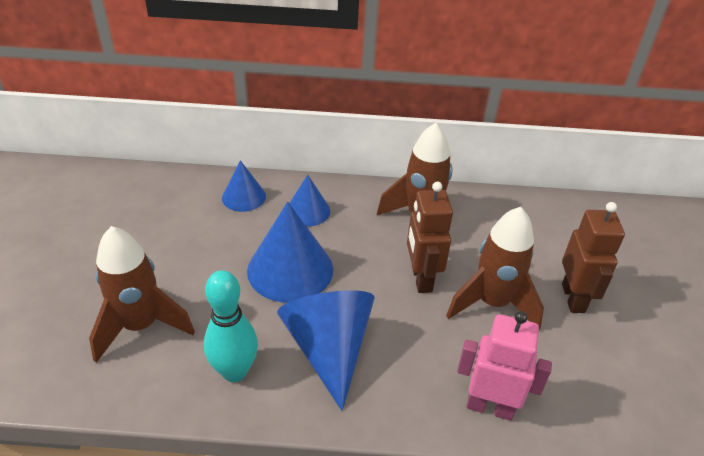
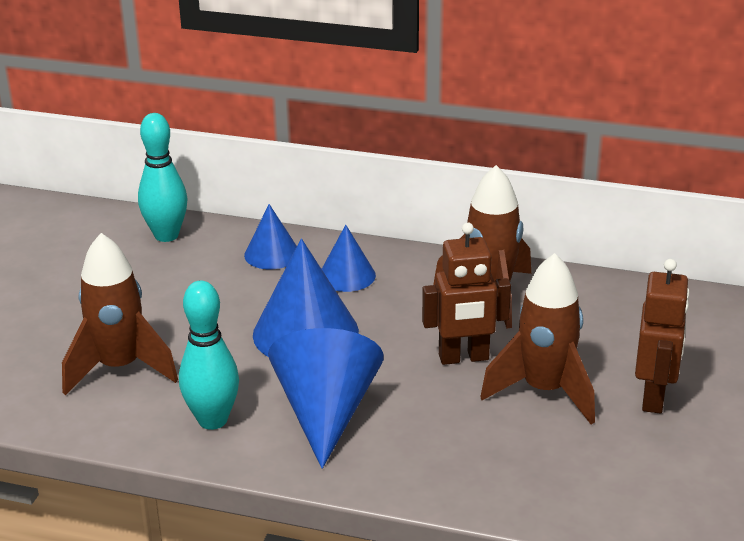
camera: 15 degrees right, 10 degrees down
brown robot [407,182,453,293] -> brown robot turned 105 degrees counterclockwise [422,222,511,365]
pink robot [457,311,552,421] -> none
none -> turquoise bowling pin [138,113,187,242]

